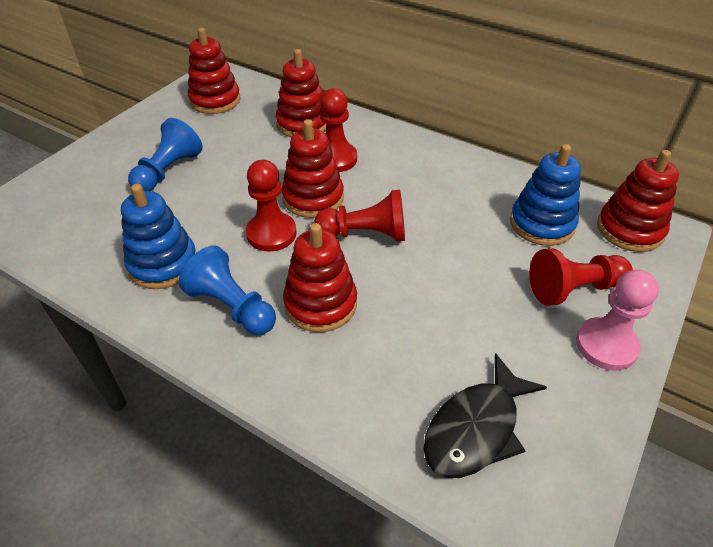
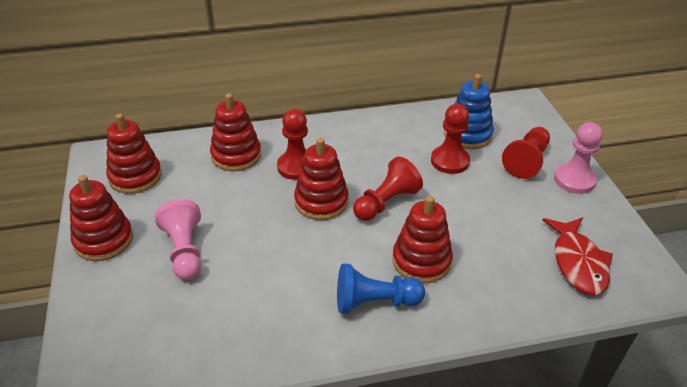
camera: 45 degrees left, 5 degrees down
blue stacking toy [121,184,197,289] -> none
blue pawn [128,118,203,191] -> pink pawn [155,199,201,280]
red pawn [246,160,297,251] -> red pawn moved to [431,104,470,174]
black fish [423,353,547,478] -> red fish [542,217,613,295]
red stacking toy [597,150,679,252] -> red stacking toy moved to [69,175,133,261]

